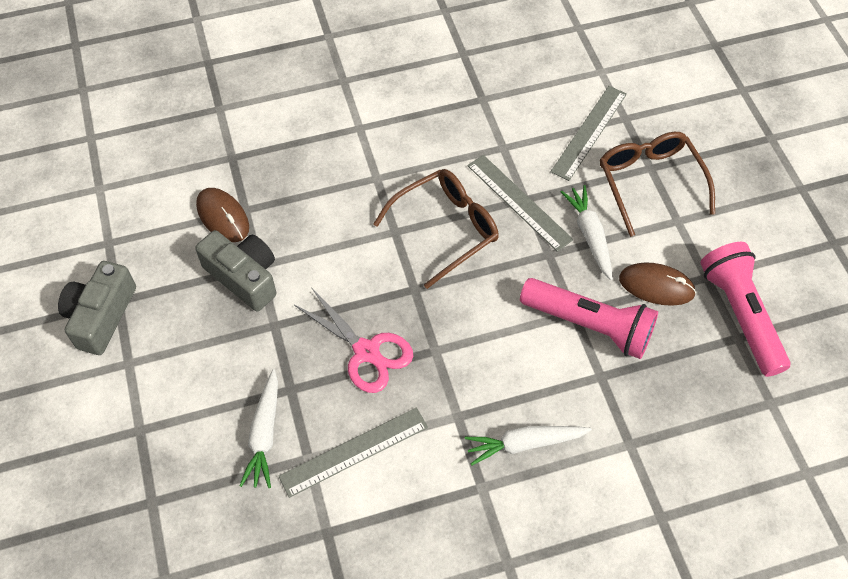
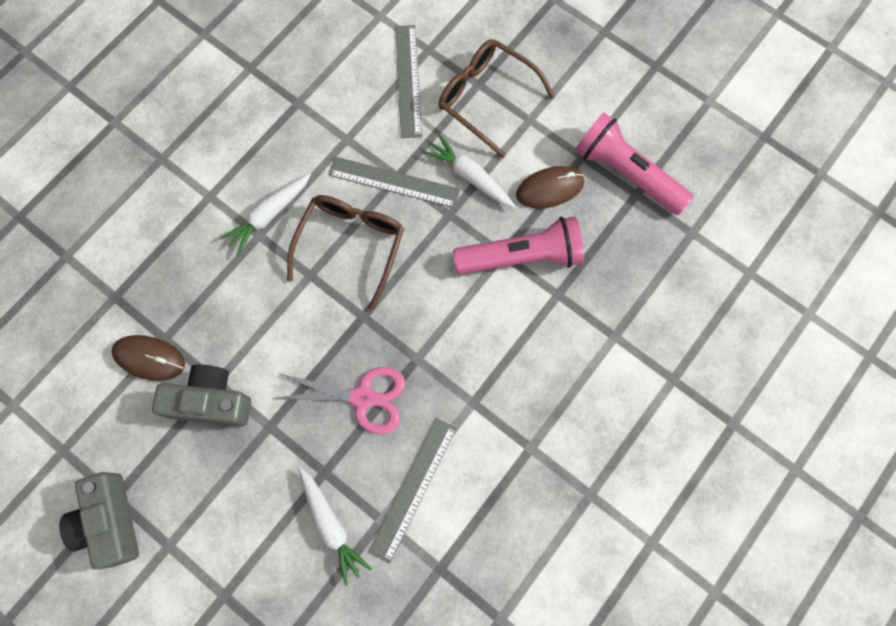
camera: 35 degrees left, 15 degrees up
white carrot [465,426,592,466] -> white carrot moved to [220,173,311,255]

